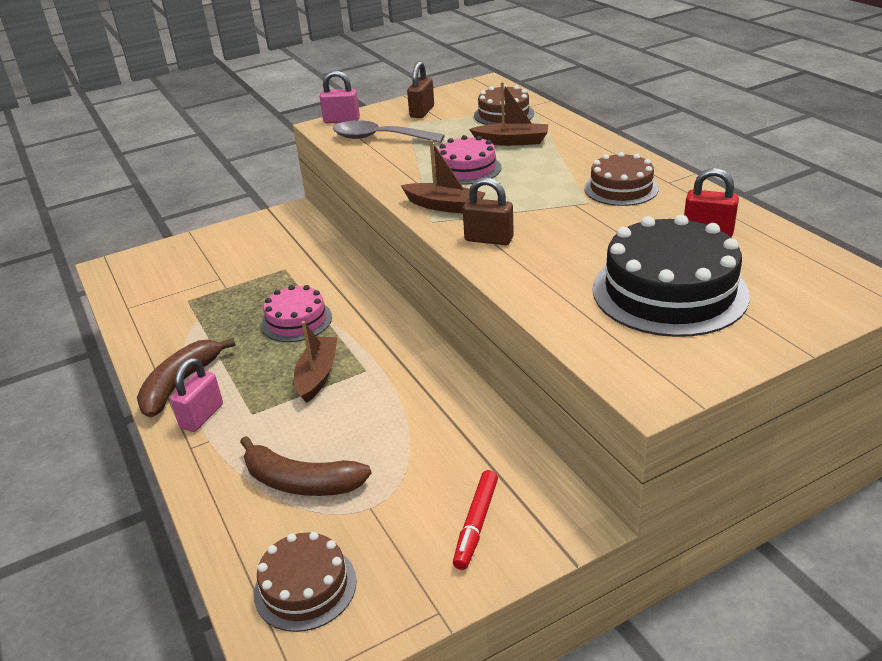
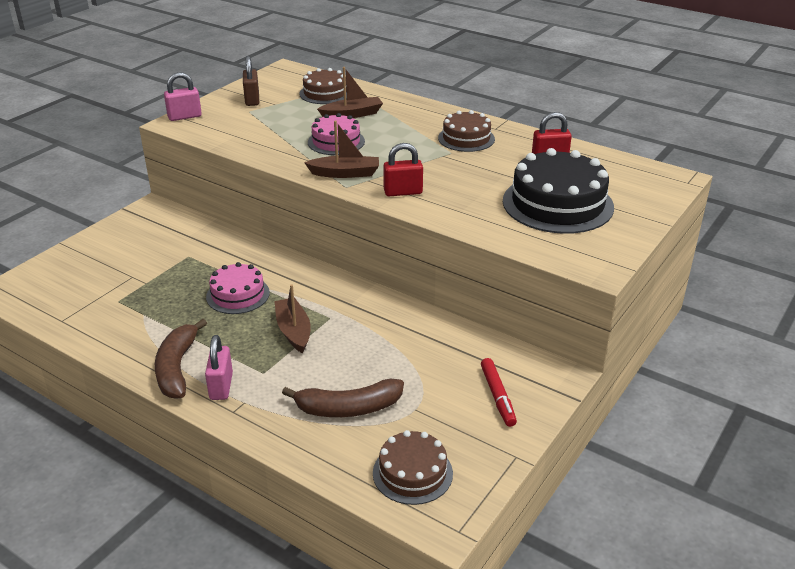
camera: 30 degrees left, 0 degrees up
grey spoon [333,120,445,143] -> none
brown padlock [463,177,514,245] -> red padlock [383,143,423,196]

